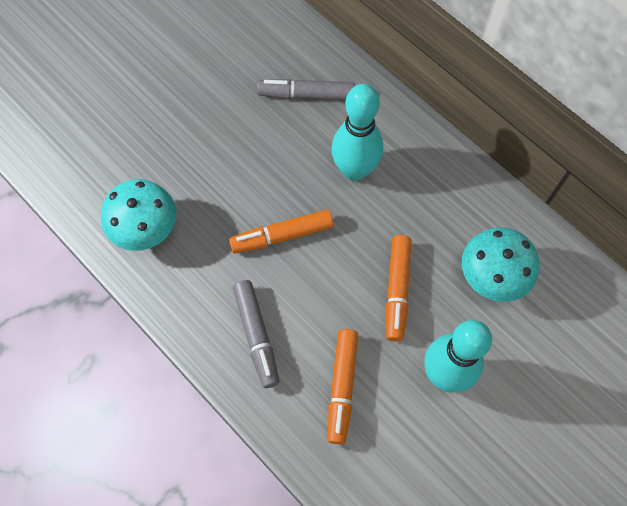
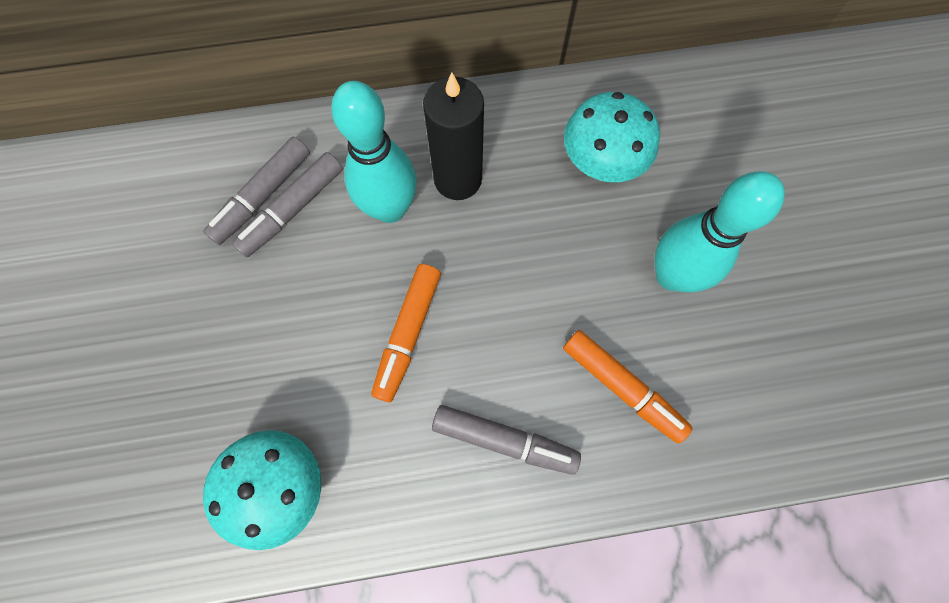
camera: 55 degrees left, 5 degrees up
orange marker [386,235,411,342] -> none
none -> grey marker [232,152,343,257]
none -> black candle [423,72,484,200]

